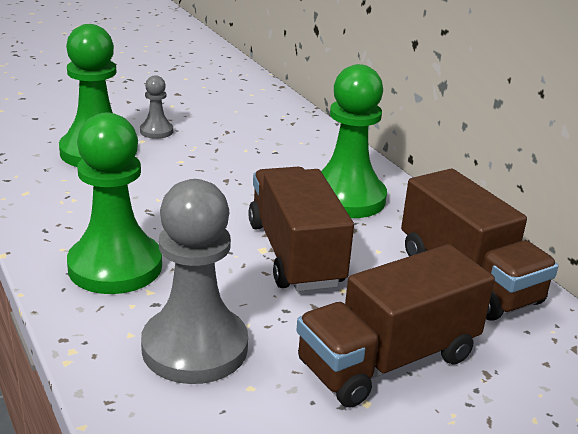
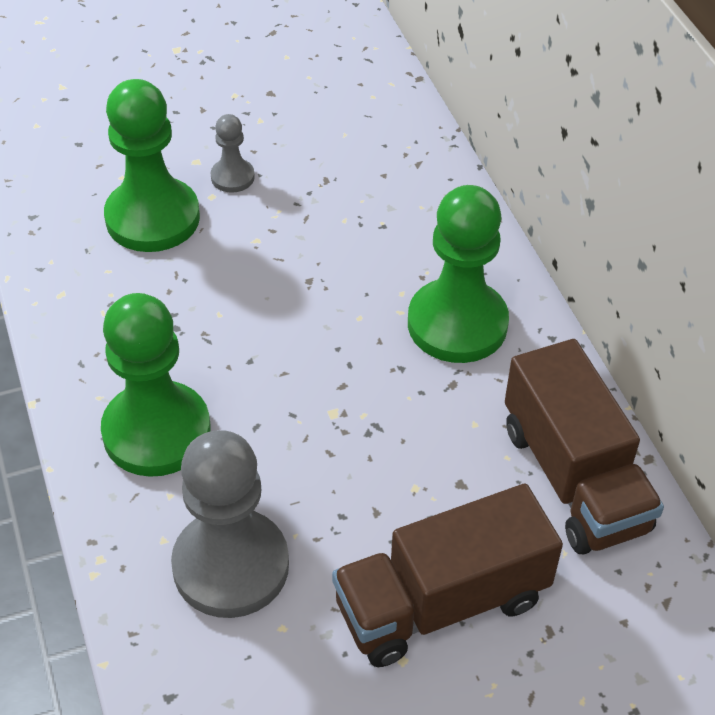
camera: 10 degrees right, 20 degrees up
brown truck [248,167,354,291] -> none

